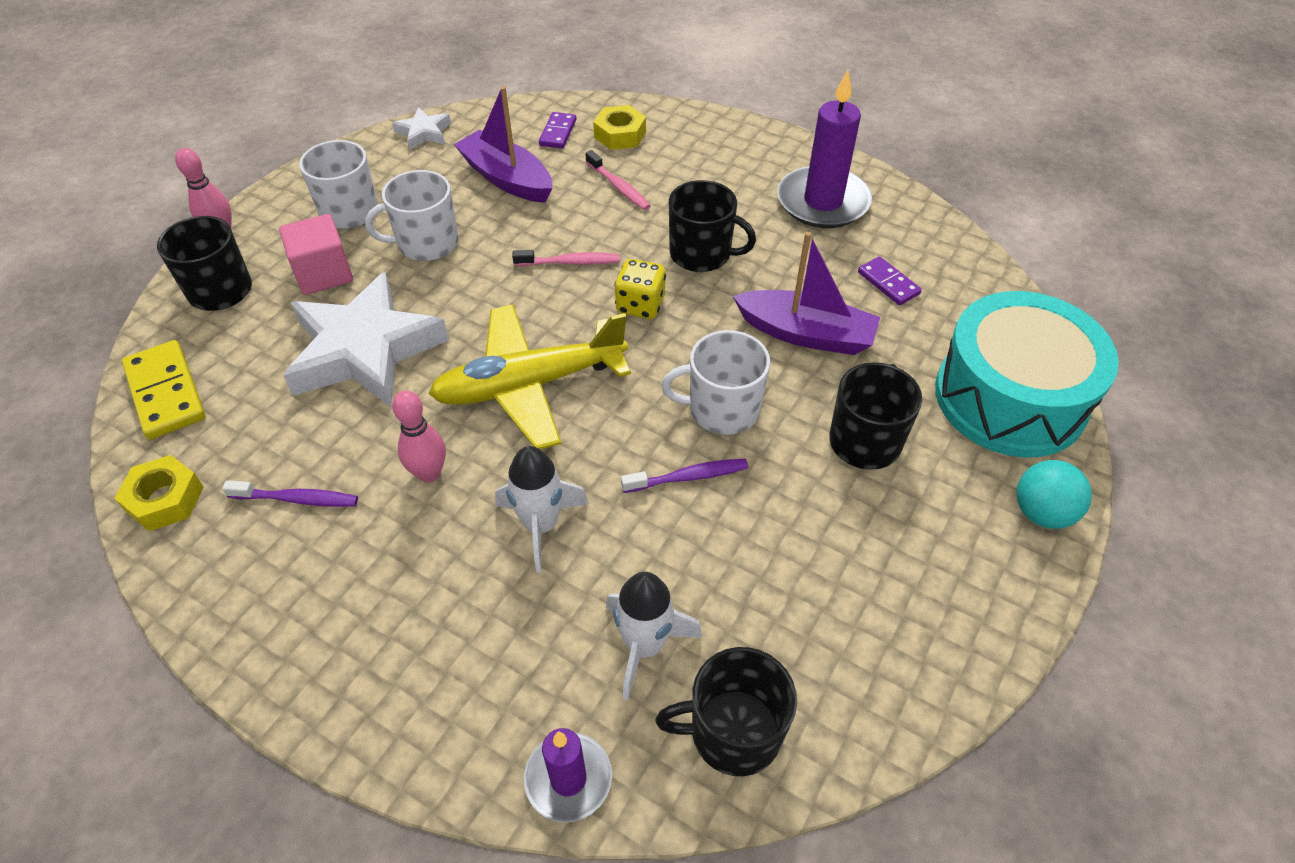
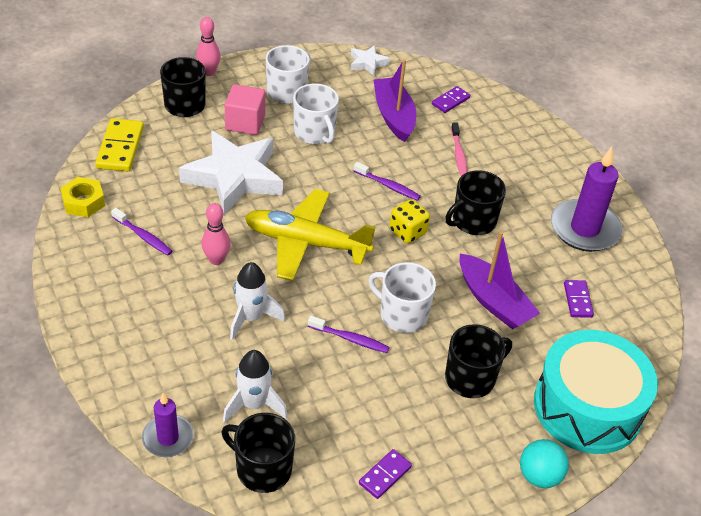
camera: 30 degrees right, 5 degrees down
white mug [365,170,458,261] -> white mug turned 135 degrees counterclockwise [293,83,339,144]
pink toothbrush [512,250,620,266] -> purple toothbrush [354,162,421,201]
yellow nut [593,105,646,150] -> none
black mug [669,180,756,272] -> black mug turned 90 degrees clockwise [446,170,506,235]
none -> purple domino [359,449,412,499]

